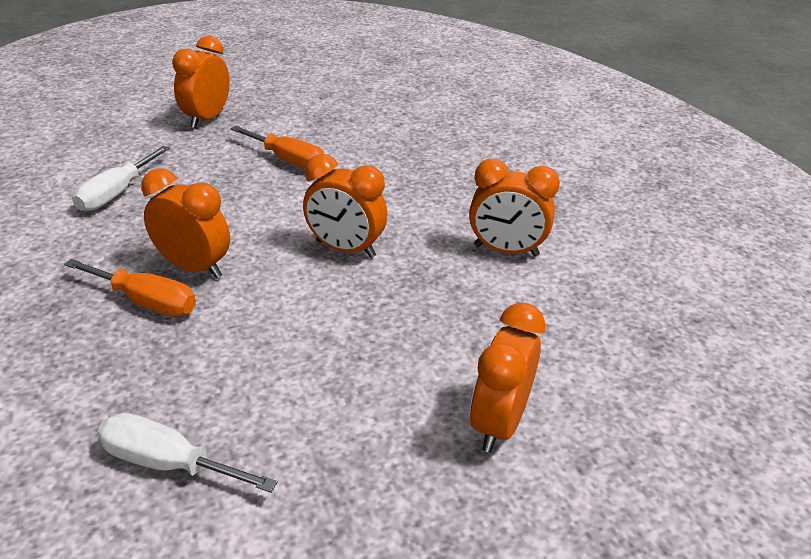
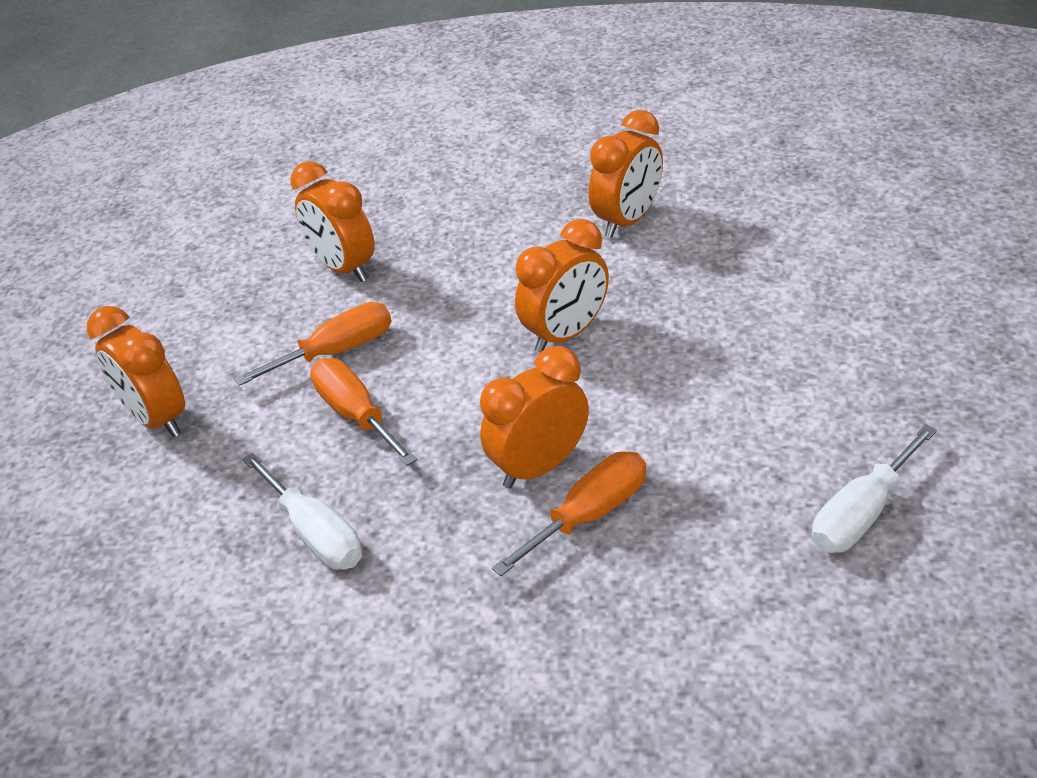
camera: 60 degrees left, 5 degrees up
orange clock [470,302,545,452] -> orange clock moved to [290,161,375,282]
none -> orange screwdriver [310,358,417,466]

